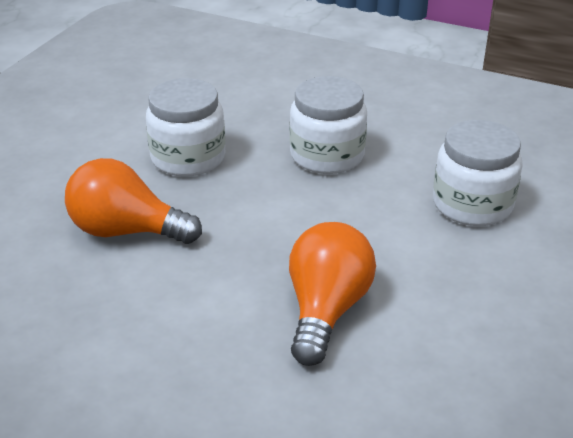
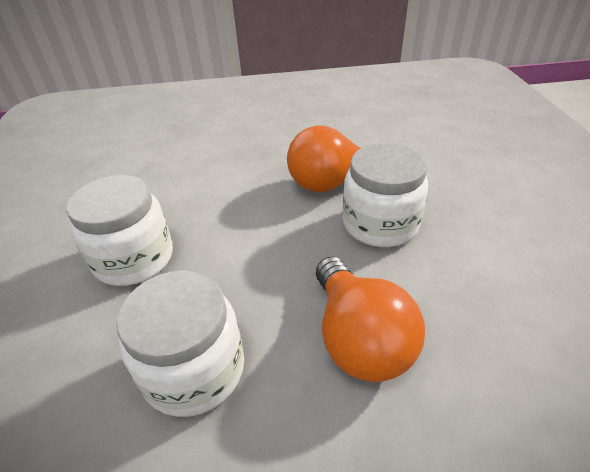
camera: 120 degrees left, 5 degrees up
white jar [433,120,523,226] -> white jar moved to [343,143,428,247]

